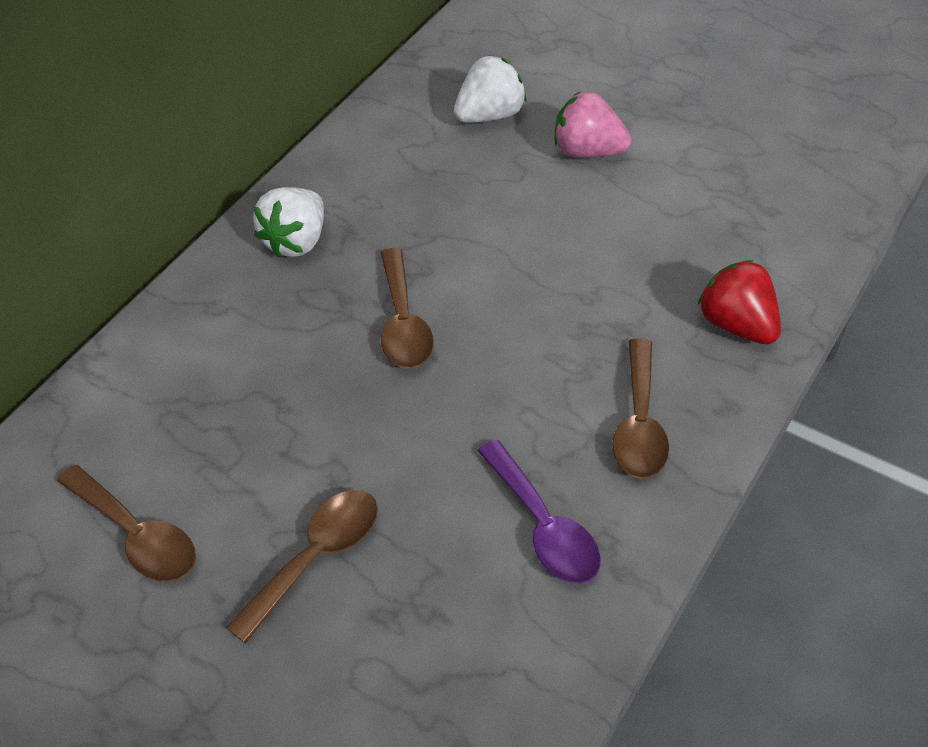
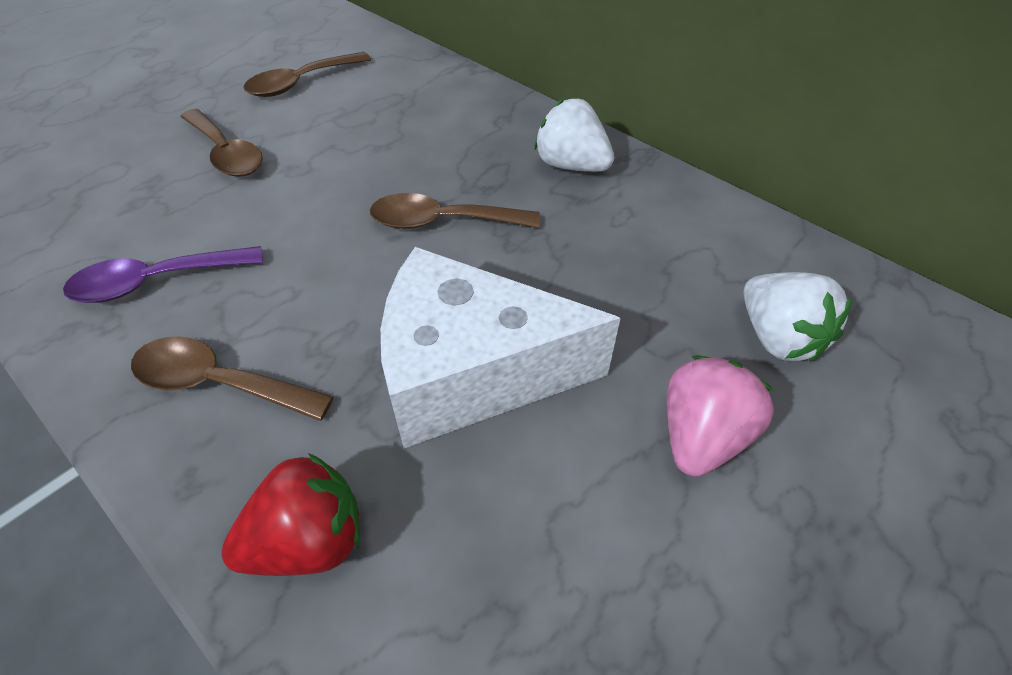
camera: 100 degrees right, 0 degrees up
none -> white cheese [381,247,621,448]

